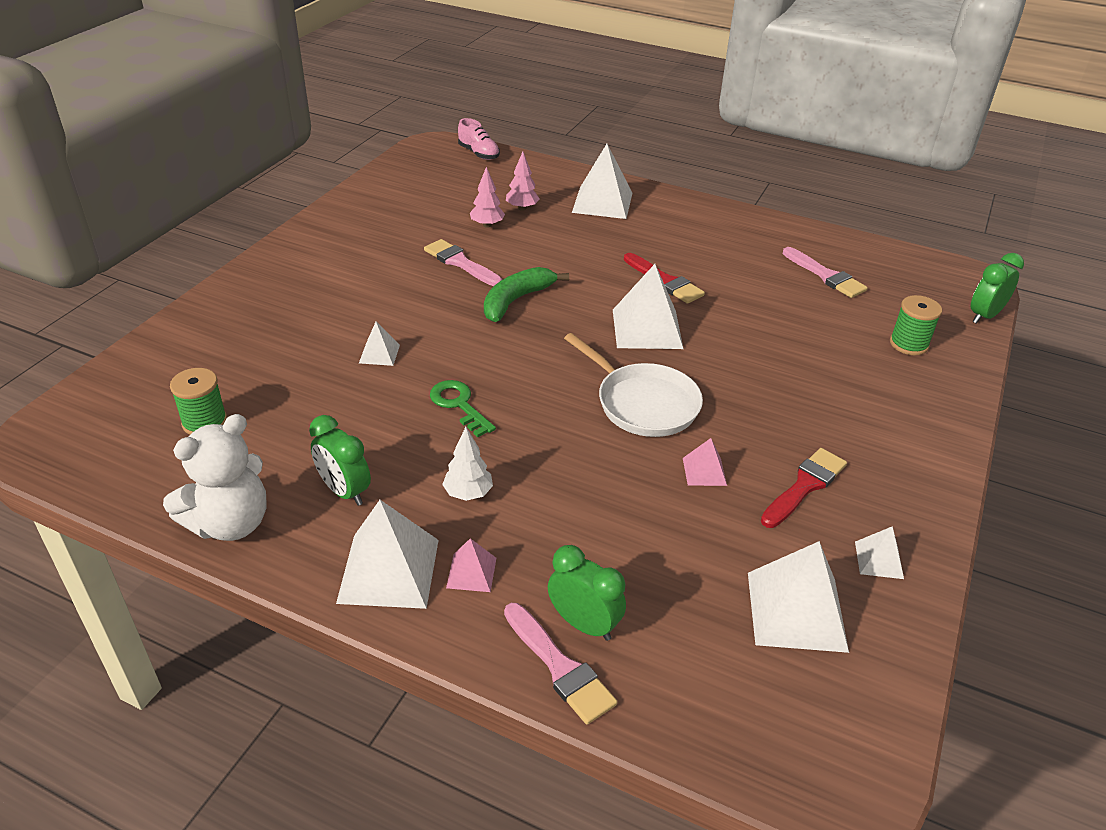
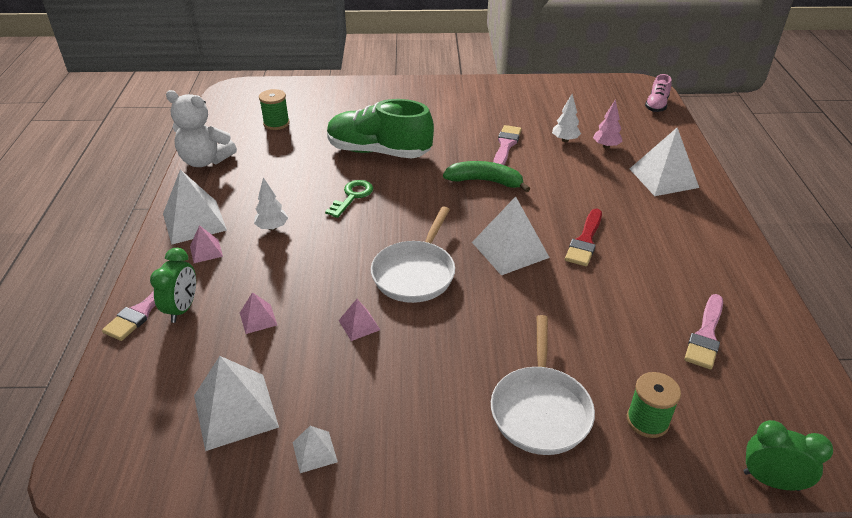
camera: 65 degrees right, 0 degrees up
green clock [309,415,371,506] -> none
white pyramid [359,322,400,366] -> green shoe [327,99,434,159]
pink tree [470,166,505,228] -> white tree [552,94,581,142]
red brush [761,448,847,528] -> none
none -> pink pyramid [240,292,277,334]
none -> white pan [491,315,595,455]

